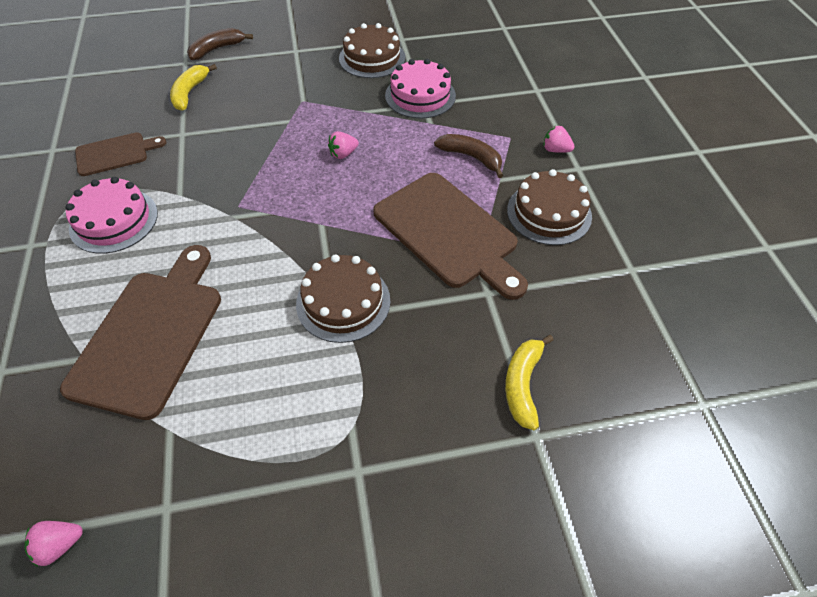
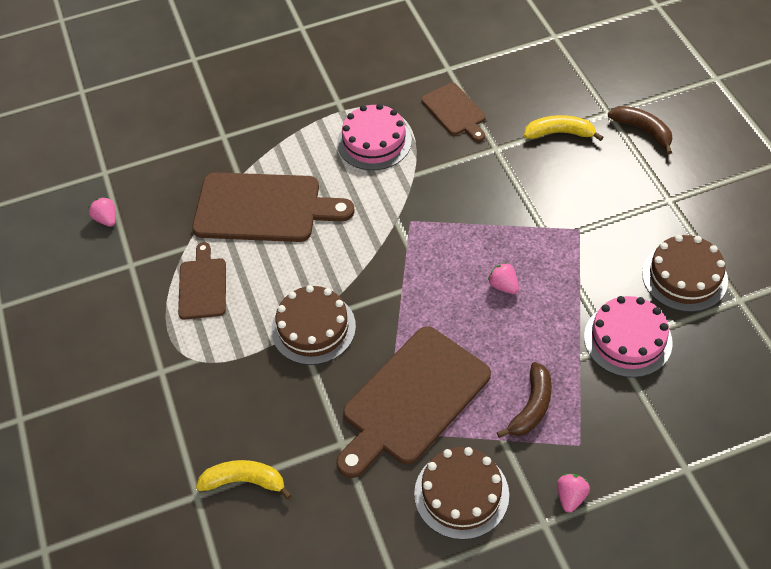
camera: 85 degrees right, 0 degrees up
none -> brown cutting board [178,242,226,320]

